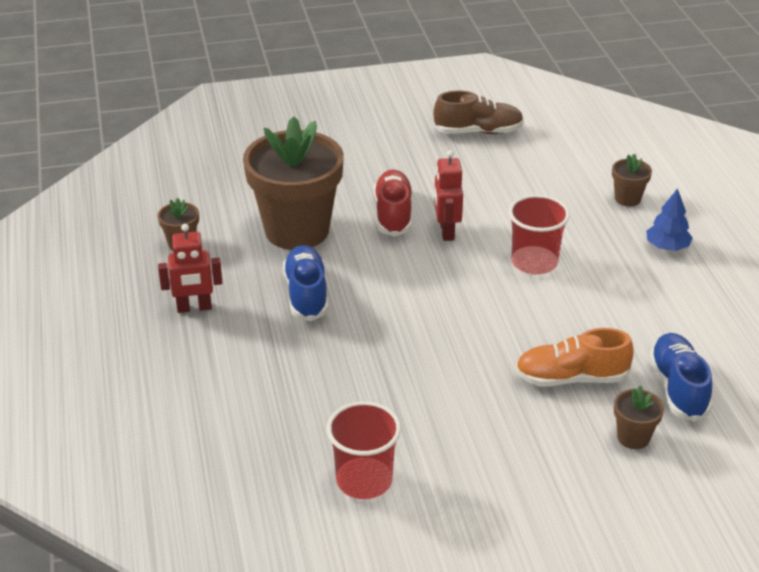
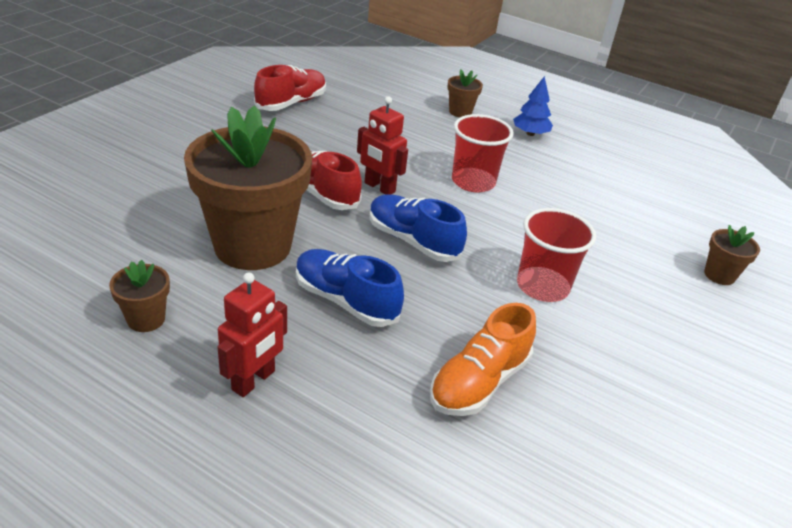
camera: 50 degrees left, 0 degrees up
red cup [327,401,401,499] -> red cup moved to [517,208,596,302]
brown shoe [433,91,524,134] -> red shoe [254,65,326,111]
orange shoe [515,328,634,386] -> orange shoe moved to [430,303,536,416]
blue shoe [649,333,712,422] -> blue shoe moved to [370,195,467,262]

